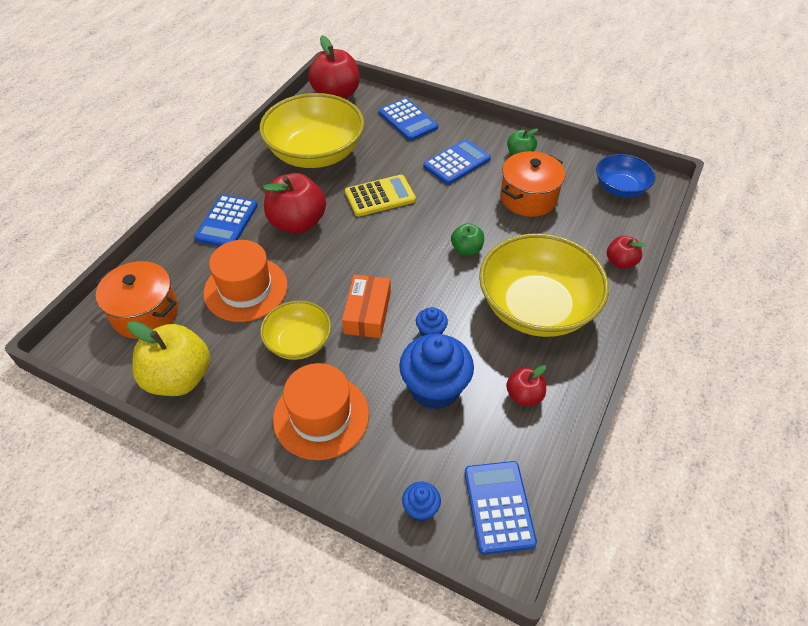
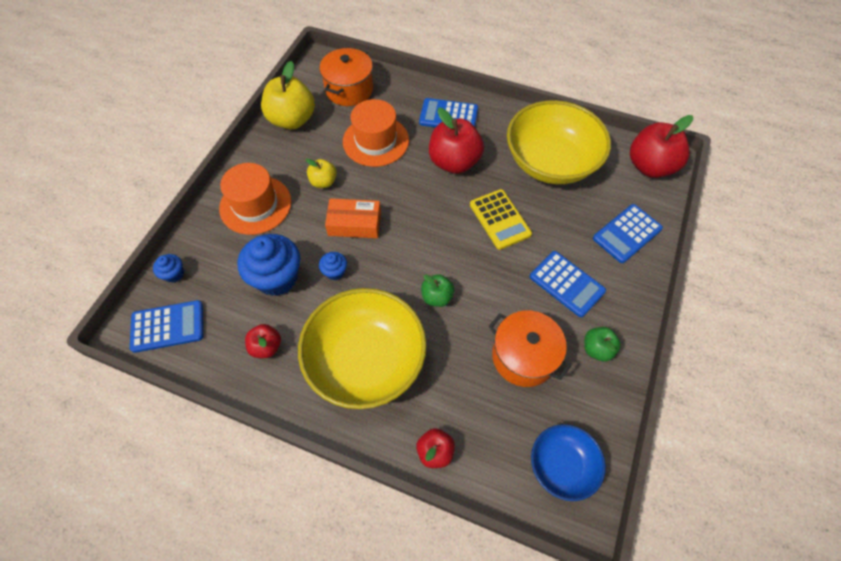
camera: 85 degrees right, 10 degrees up
yellow bowl [260,301,331,360] -> yellow apple [305,159,337,188]

